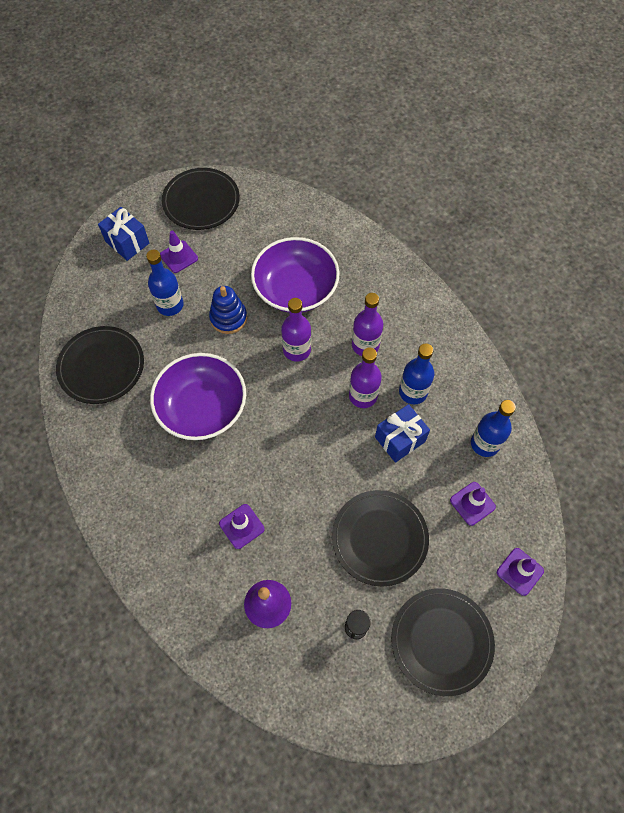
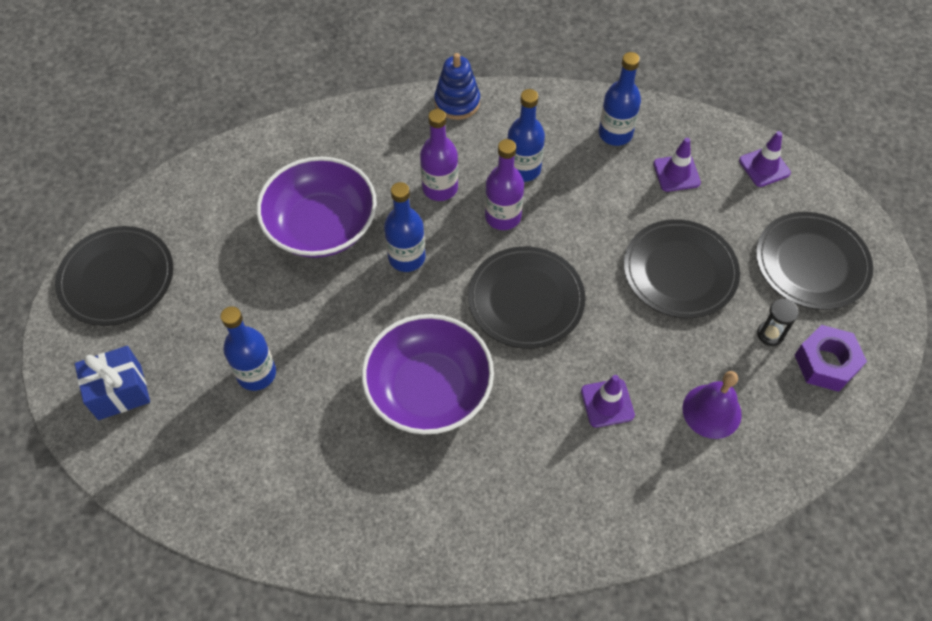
camera: 65 degrees left, 5 degrees down
black plate [56,326,144,404] -> black plate moved to [468,246,586,349]
purple traffic cone [160,231,198,273] -> none
blue stacking toy [209,286,247,334] -> blue stacking toy moved to [434,53,480,120]
purple bottle [281,298,311,362] -> blue bottle [384,182,425,272]
blue gift [375,404,430,463] -> none
none -> purple nut [795,325,867,392]

